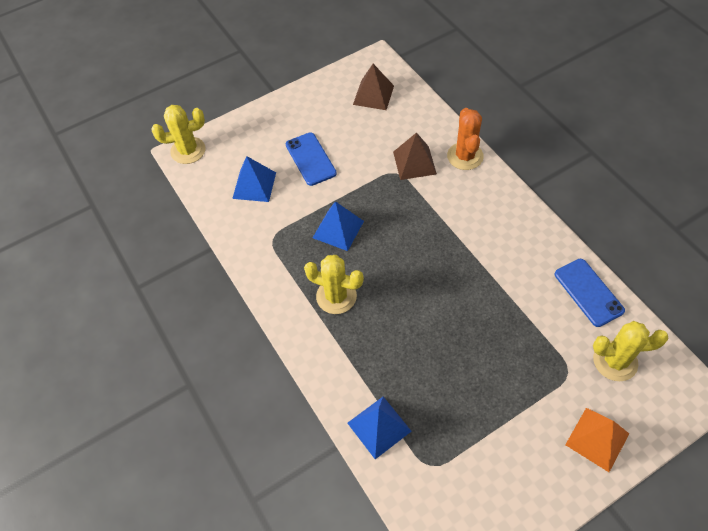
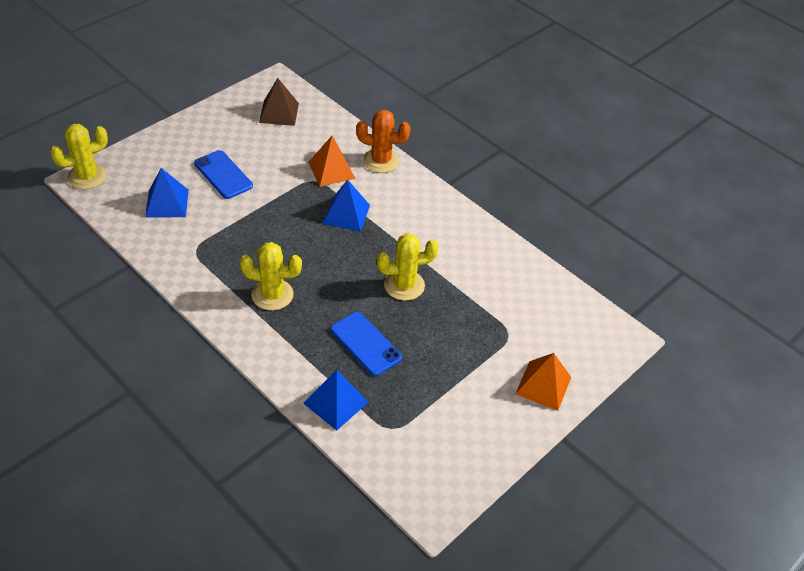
camera: 20 degrees left, 10 degrees down
blue pyramid [313,201,364,251] -> blue pyramid moved to [322,179,370,232]
brown pyramid [393,132,437,180] -> orange pyramid [308,136,356,186]
orange cactus [447,108,484,170] -> orange cactus turned 60 degrees counterclockwise [356,110,411,173]
blue phone [555,259,625,327] -> blue phone moved to [330,312,402,376]
yellow cactus [593,321,668,381] -> yellow cactus moved to [377,233,439,301]

